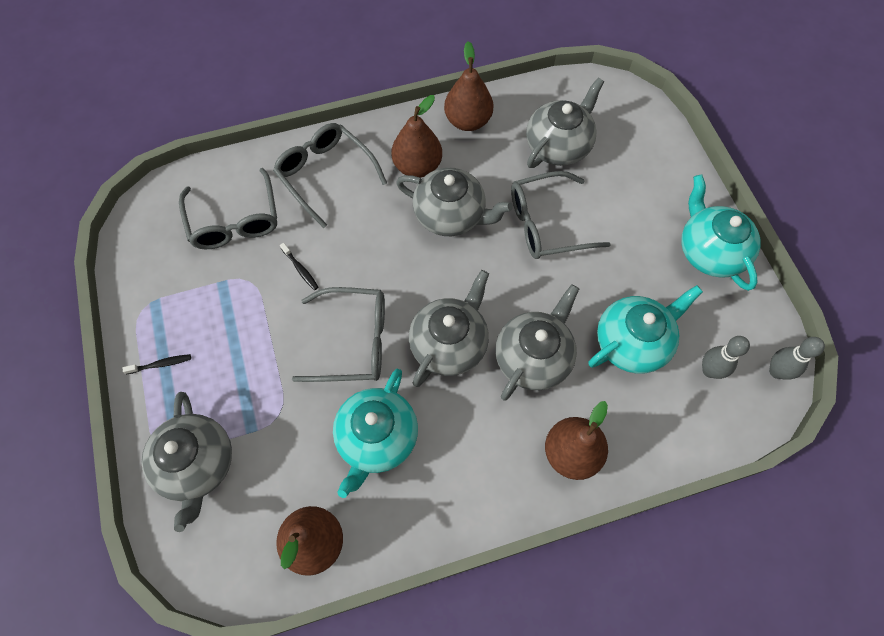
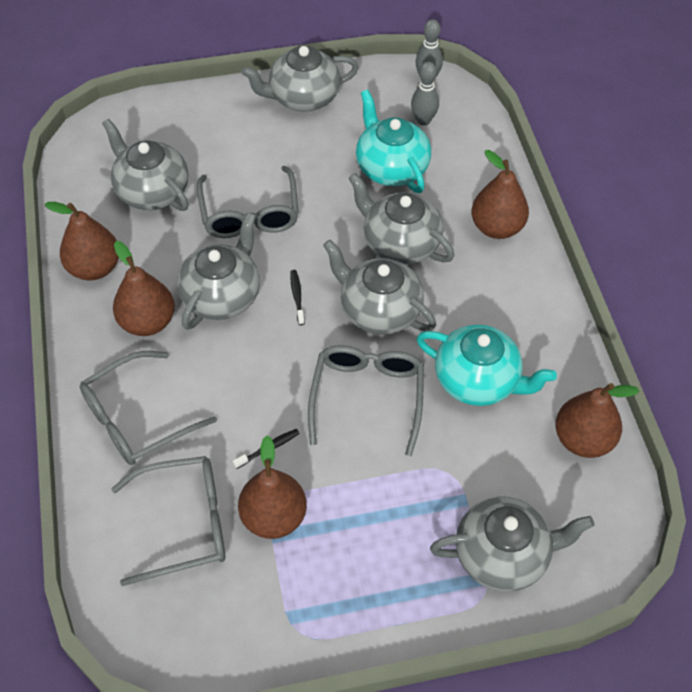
camera: 85 degrees left, 10 degrees down
black toothbrush [123,354,191,374] -> black toothbrush moved to [290,270,305,325]
turquoise teapot [681,174,761,291] -> grey teapot [241,46,359,112]
none -> brown pear [238,436,307,539]

